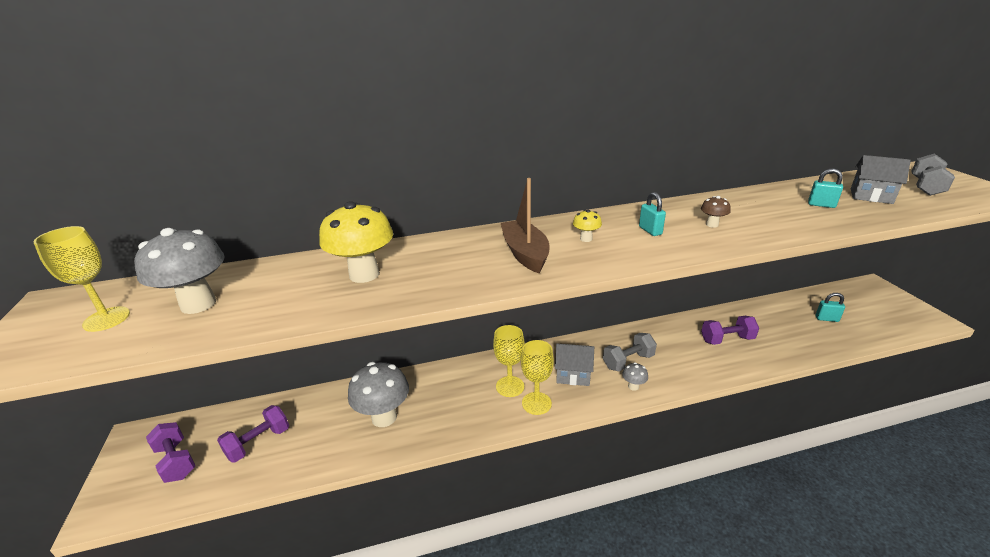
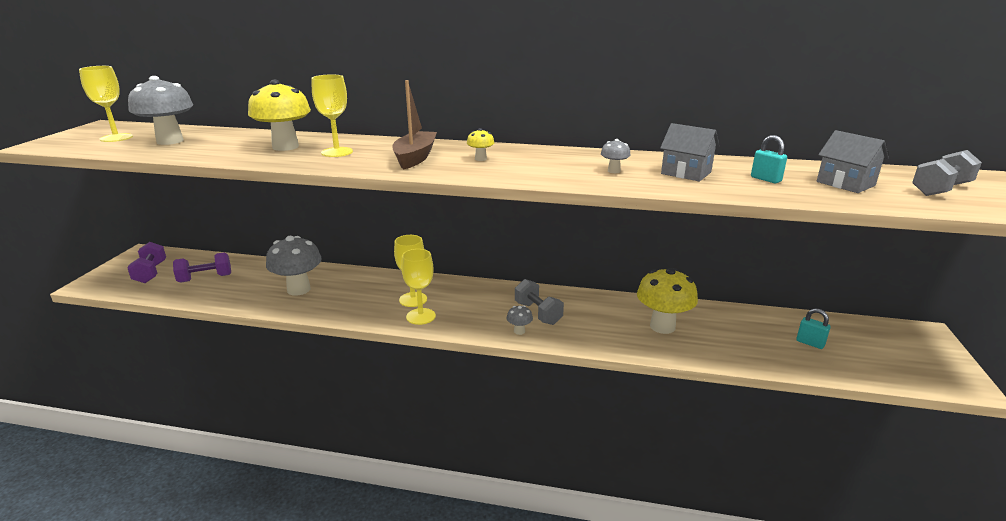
camera: 25 degrees right, 5 degrees down
grey house [555,344,594,386] -> grey house moved to [660,123,720,182]
grey dumbbell [603,333,657,371] -> grey dumbbell turned 60 degrees clockwise [515,279,564,325]
turquoise padlock [639,192,666,236] -> none
brown mushroom [701,196,731,228] -> grey mushroom [601,139,631,173]
purple dumbbell [701,316,759,345] -> yellow mushroom [637,268,698,334]
none -> yellow goblet [312,75,353,157]

